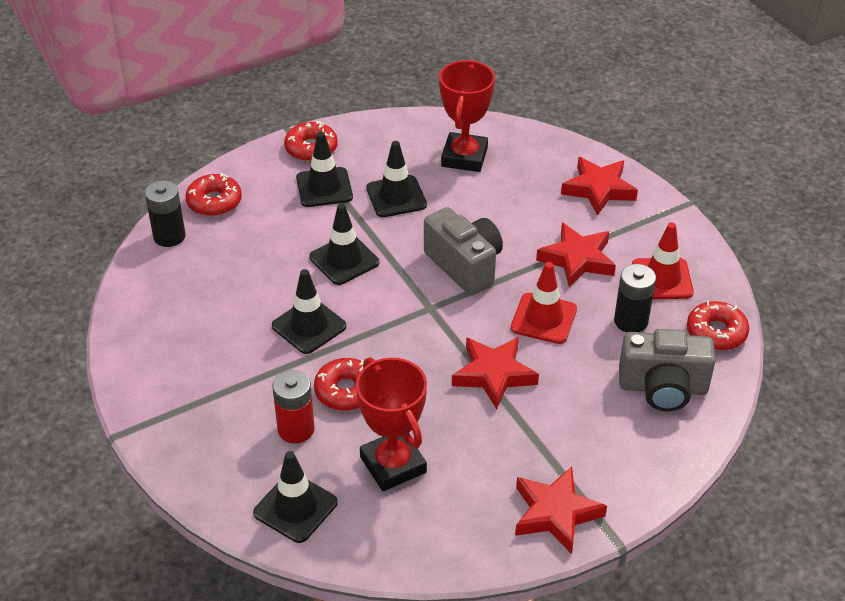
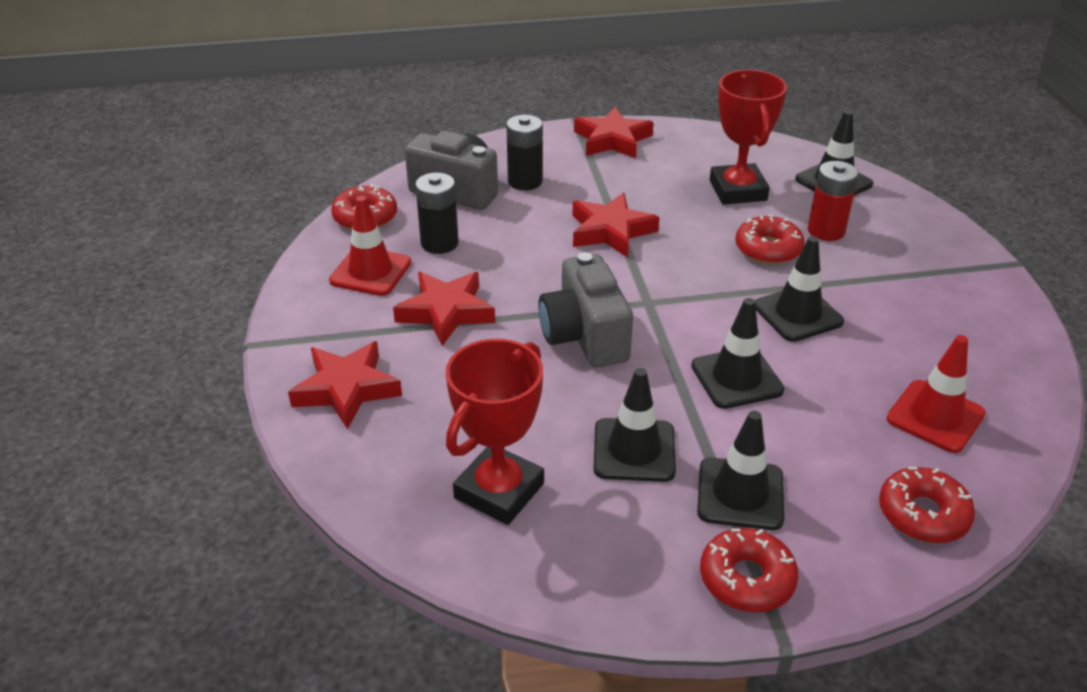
camera: 160 degrees left, 5 degrees down
black battery [145,181,186,247] -> black battery moved to [506,115,543,190]
red traffic cone [511,262,577,344] -> red traffic cone moved to [887,335,986,453]

